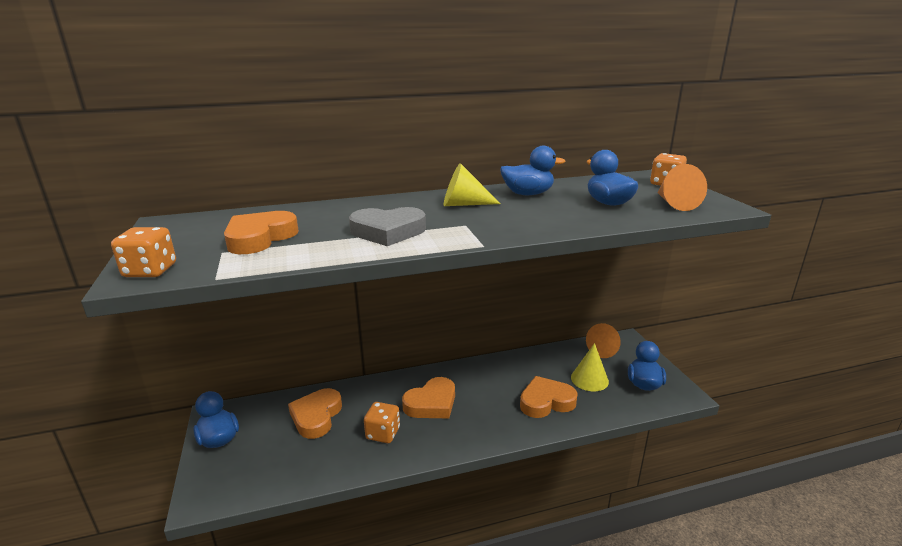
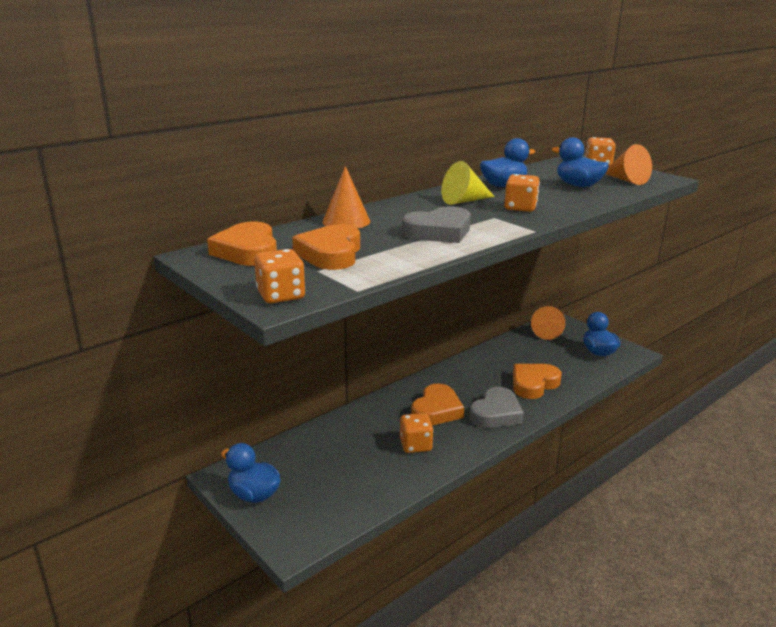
camera: 25 degrees left, 0 degrees up
orange heart [288,388,342,439] -> orange heart moved to [207,222,277,266]
yellow cone [571,343,609,391] -> none
none -> orange cone [323,166,370,229]
none -> grey heart [469,387,524,428]
none -> orange dice [504,174,540,212]

